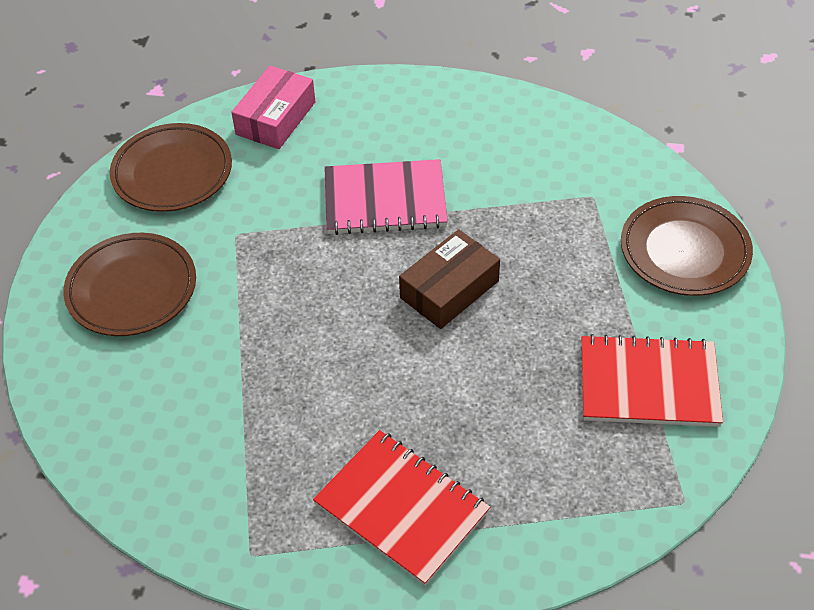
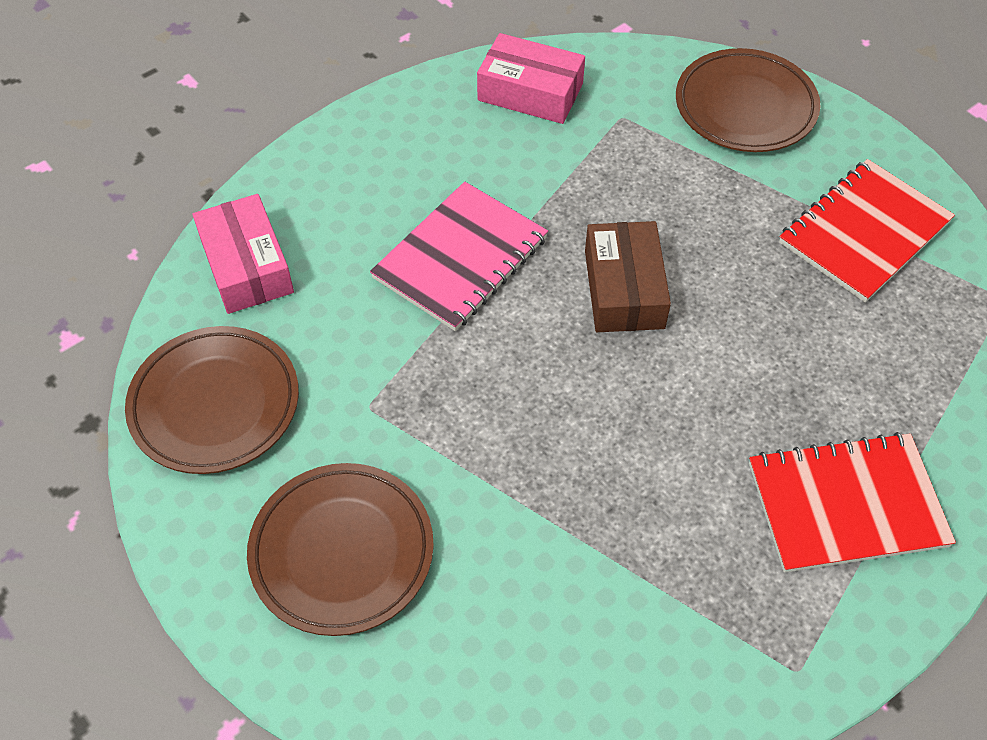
camera: 50 degrees left, 5 degrees up
none -> pink box [477,33,585,124]

